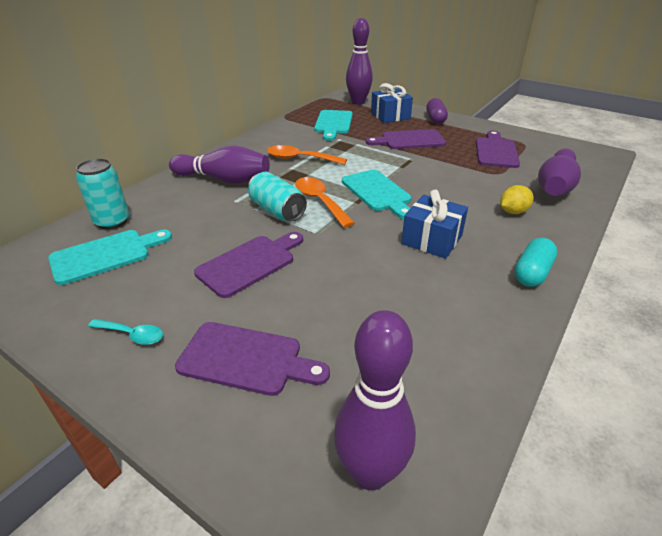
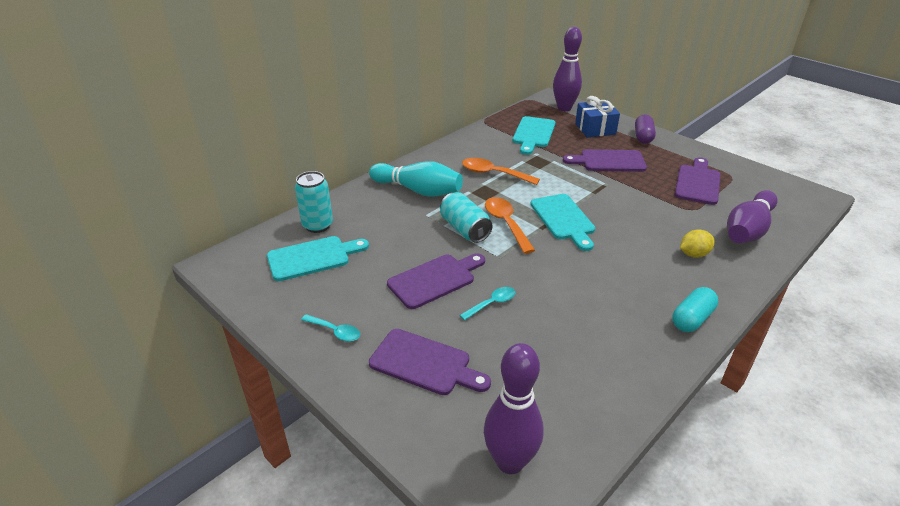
camera: 10 degrees right, 0 degrees up
purple bowling pin [169,146,270,184] -> turquoise bowling pin [369,161,463,197]
blue gift [401,189,468,259] -> none
none -> turquoise spoon [460,287,515,320]

